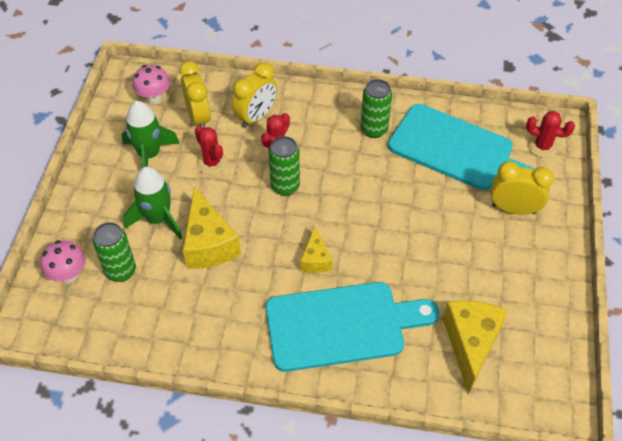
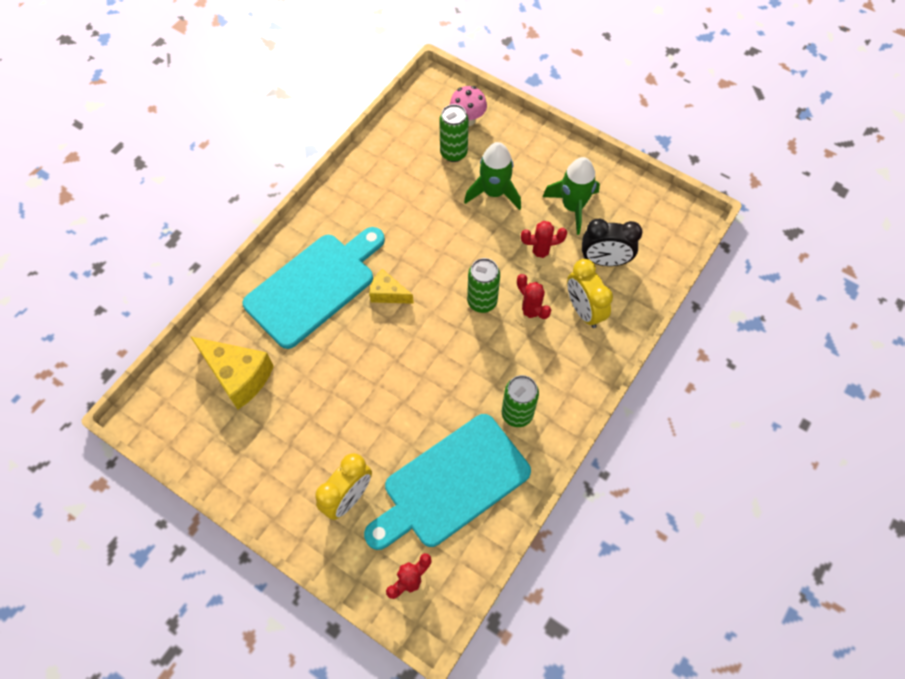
camera: 115 degrees right, 10 degrees up
pink mushroom [132,65,170,105] -> none
yellow clock [179,61,211,128] -> black clock [582,219,642,266]
yellow cheese [183,186,241,269] -> none
turquoise cutting board [266,282,440,372] -> turquoise cutting board turned 150 degrees counterclockwise [242,227,385,349]

